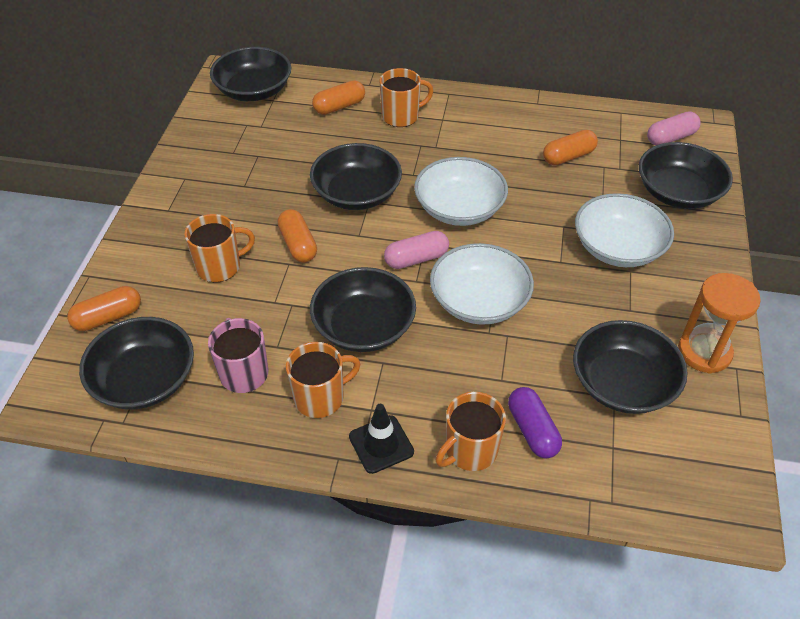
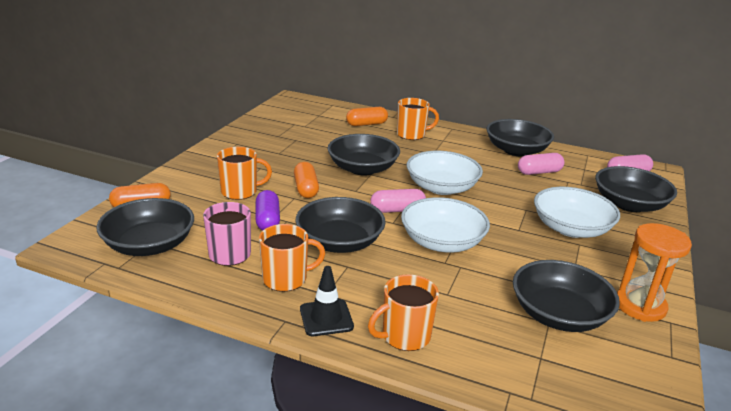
camera: 10 degrees right, 20 degrees down
black bowl [210,47,291,101] -> black bowl moved to [486,119,554,156]
purple capsule [508,387,562,459] -> purple capsule moved to [255,190,280,230]
orange capsule [543,130,598,165] -> pink capsule [518,153,564,175]

